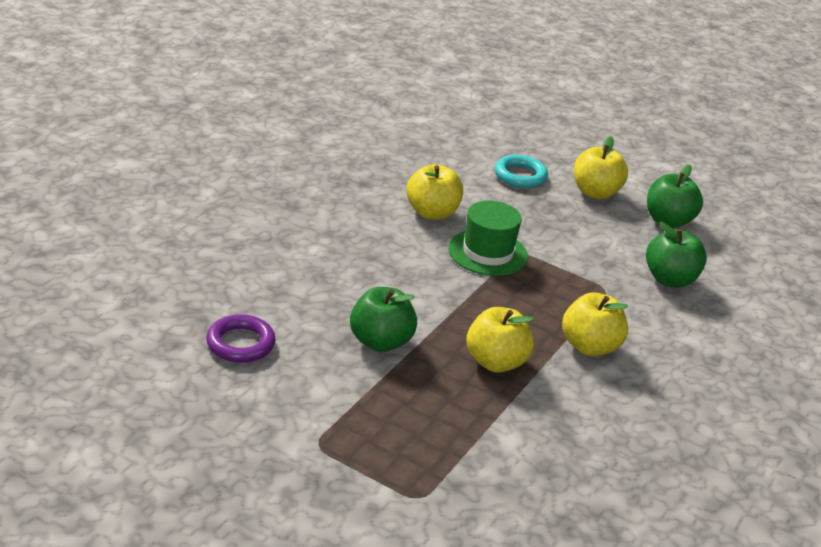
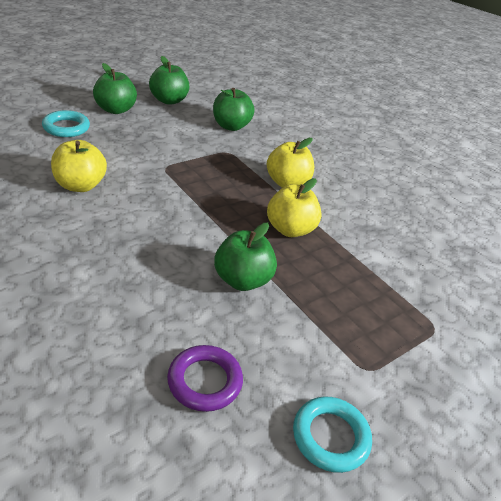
camera: 70 degrees left, 5 degrees up
green hat [448,201,528,276] -> none
yellow apple [574,136,628,199] -> green apple [93,63,137,114]
none -> turquoise ring [293,396,372,473]

